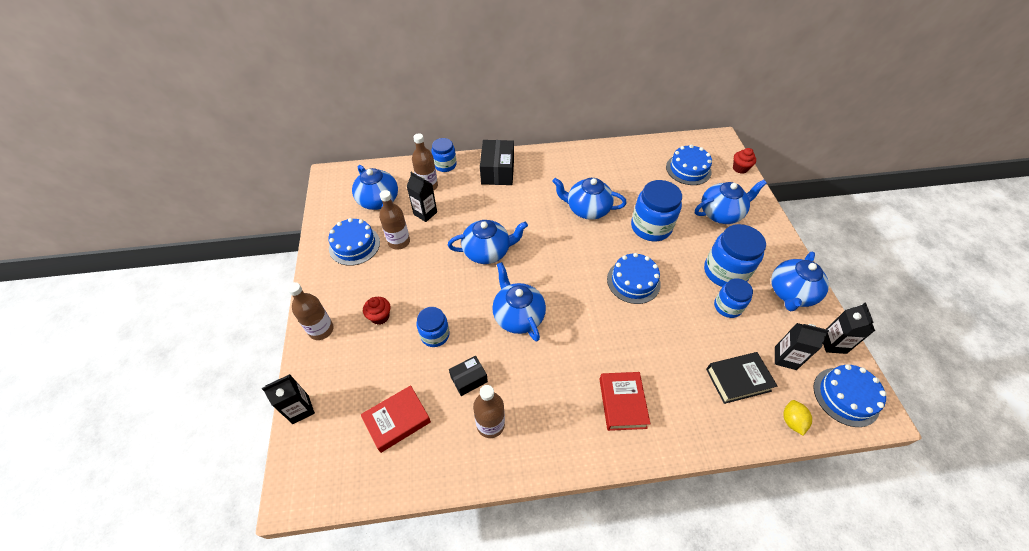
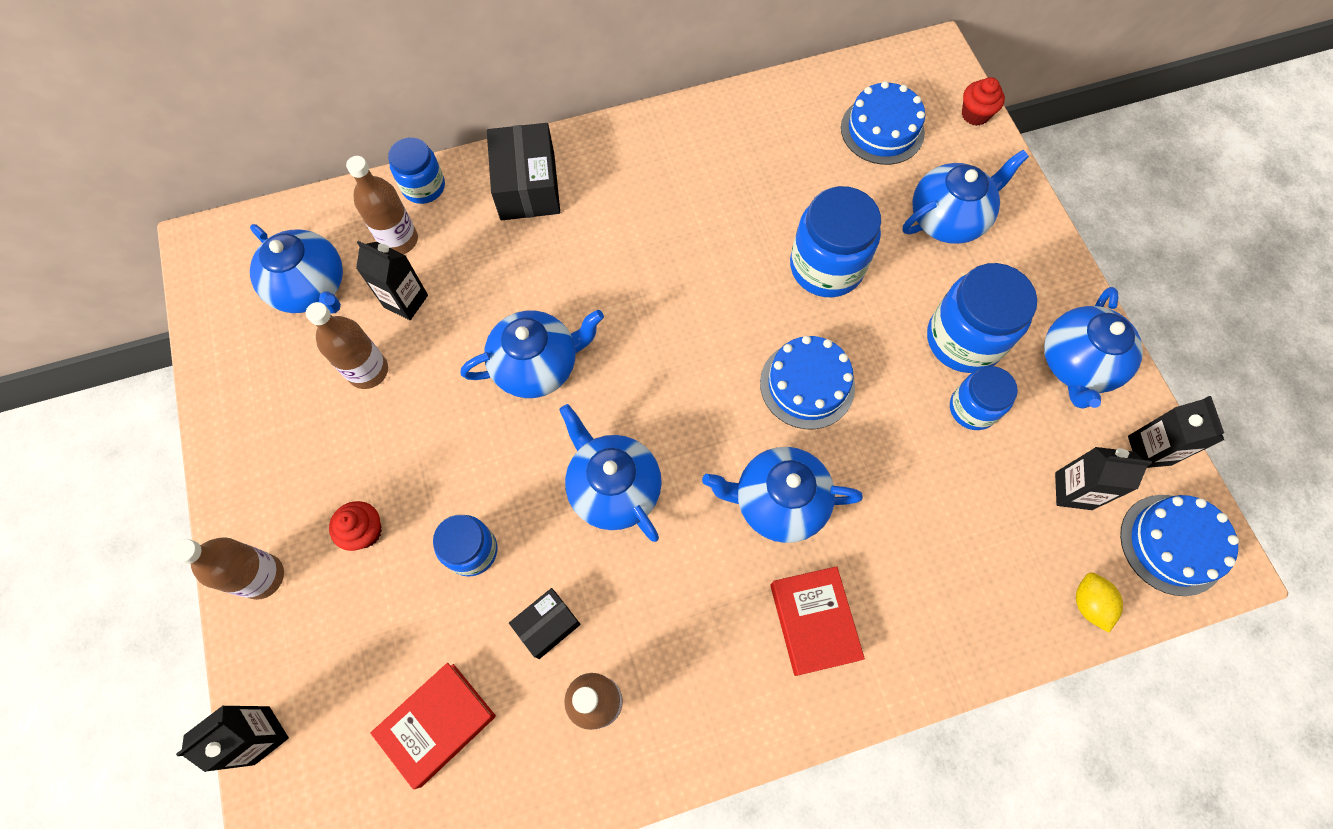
camera: 10 degrees left, 15 degrees up
blue cake [328,218,380,266] -> none
blue teapot [552,178,627,220] -> blue teapot moved to [702,447,863,543]
black book [706,352,777,404] -> none

